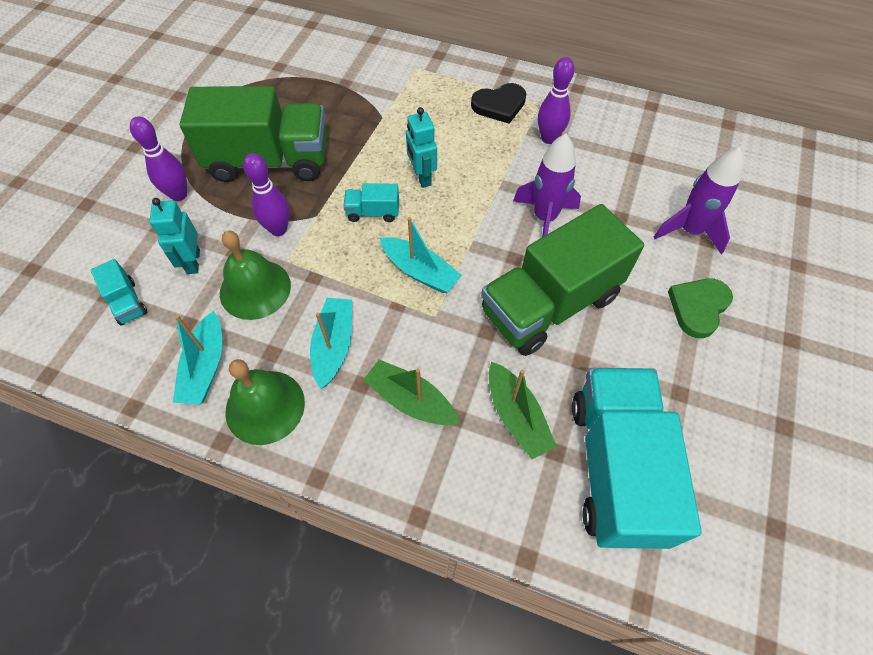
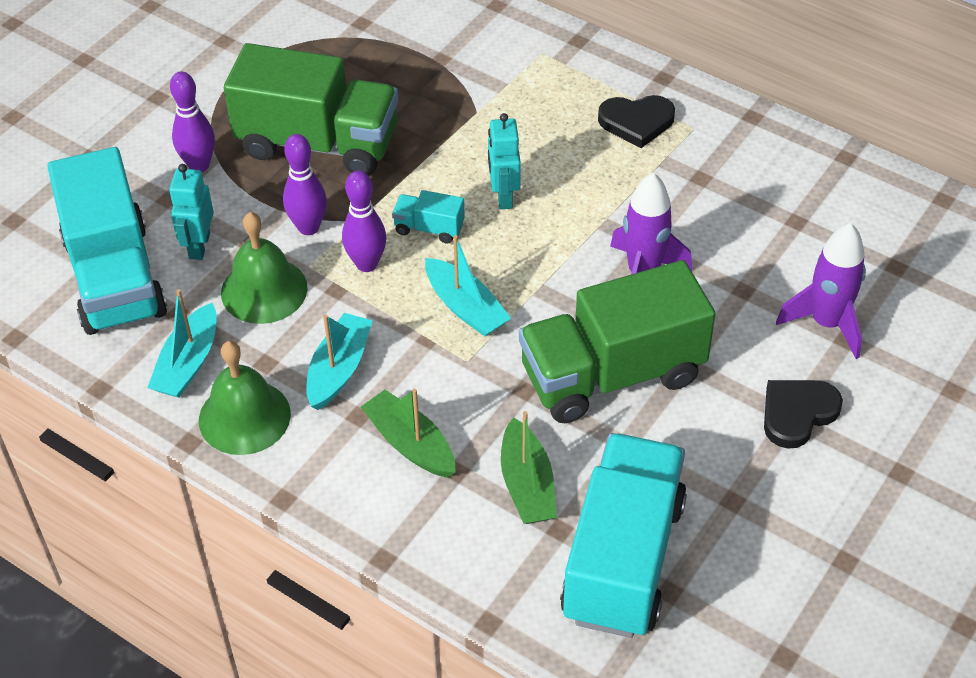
camera: 15 degrees right, 10 degrees down
turquoise truck [91,259,148,326] -> turquoise truck [48,147,167,335], size x2.42
purple bowling pin [538,57,574,144] -> purple bowling pin moved to [342,171,386,272]
green heart [668,278,733,338] -> black heart [764,380,843,449]

